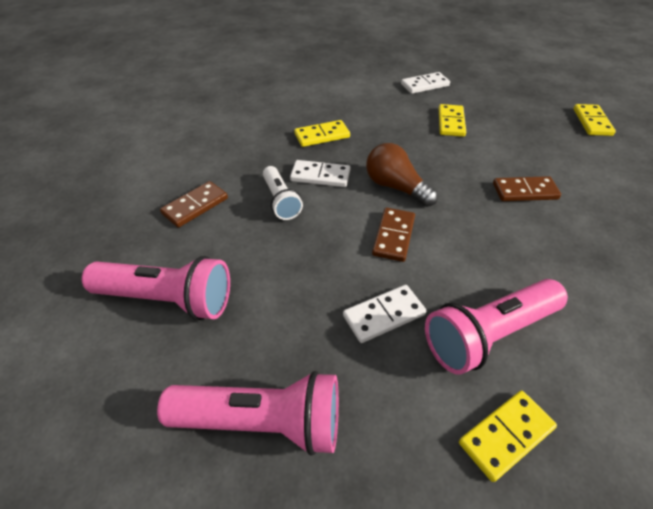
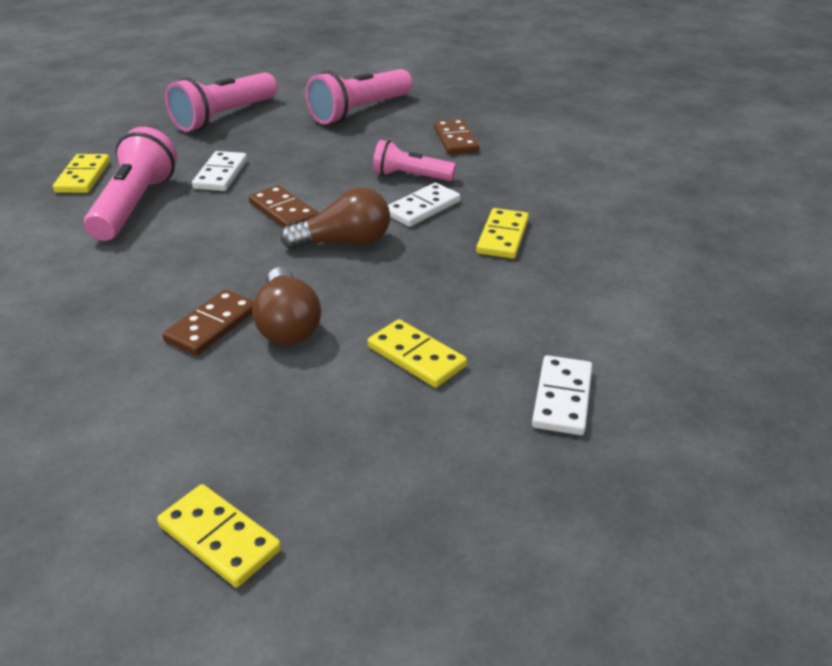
camera: 125 degrees right, 10 degrees down
white flashlight [263,166,303,220] -> pink flashlight [373,140,456,181]
none -> brown light bulb [252,267,321,345]

